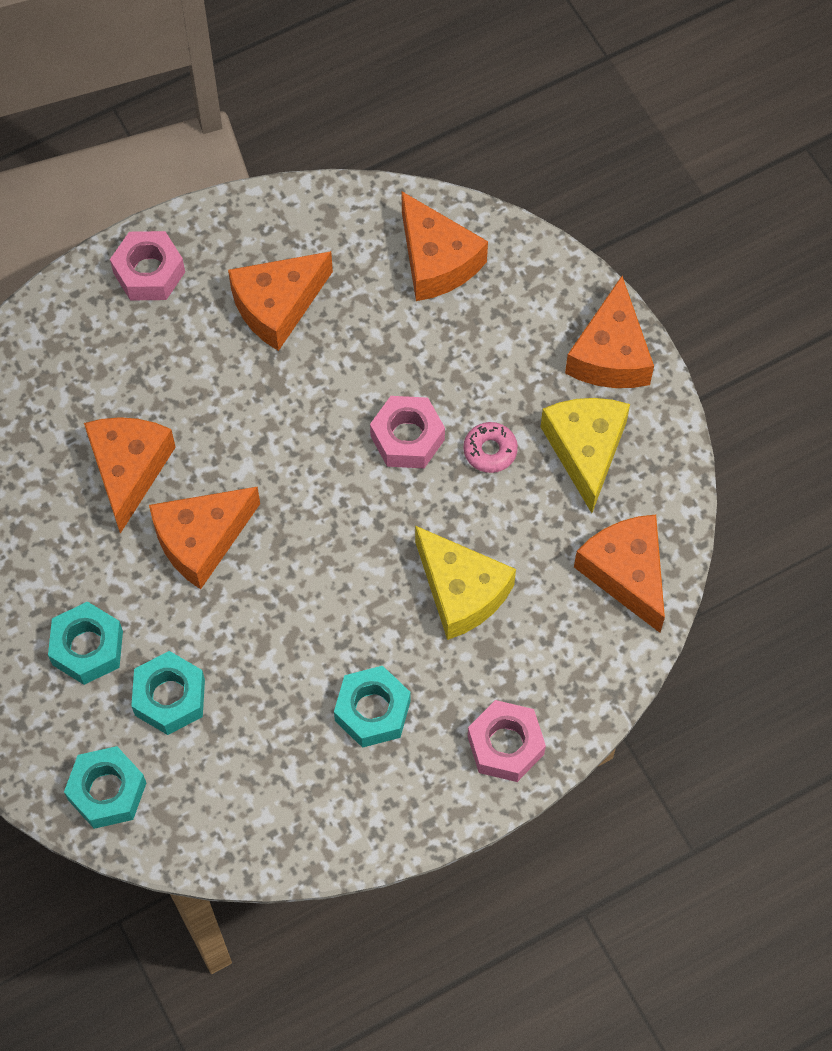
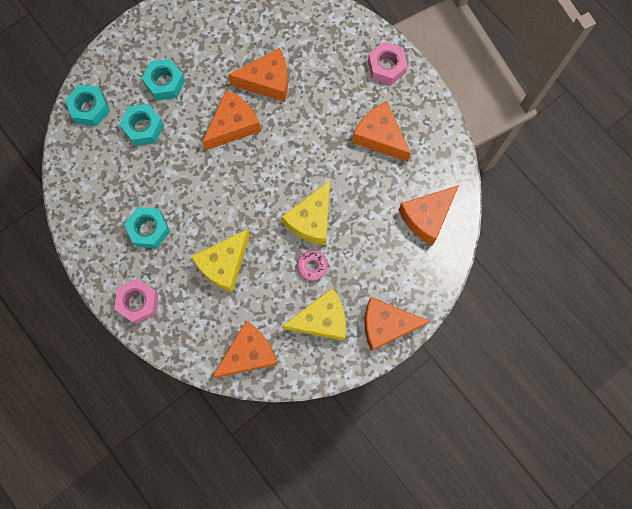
camera: 80 degrees right, 10 degrees up
orange cheese [149,487,260,589] -> orange cheese turned 90 degrees clockwise [202,90,261,150]
pink nut [370,396,445,468] -> yellow cheese [282,180,330,245]

